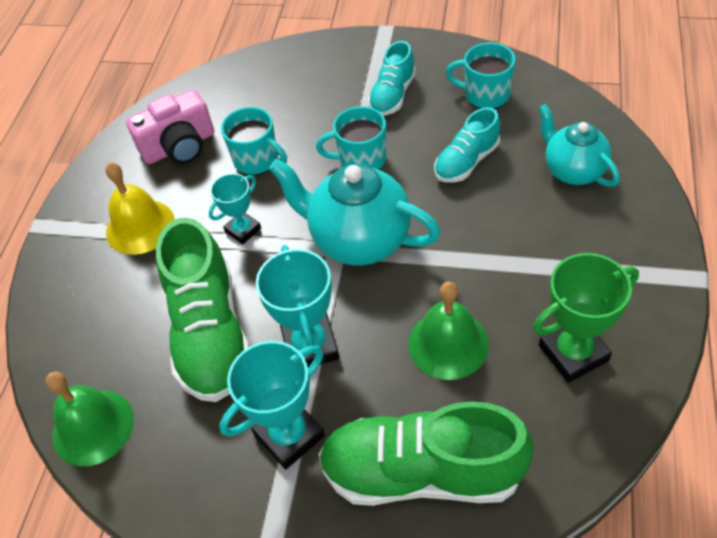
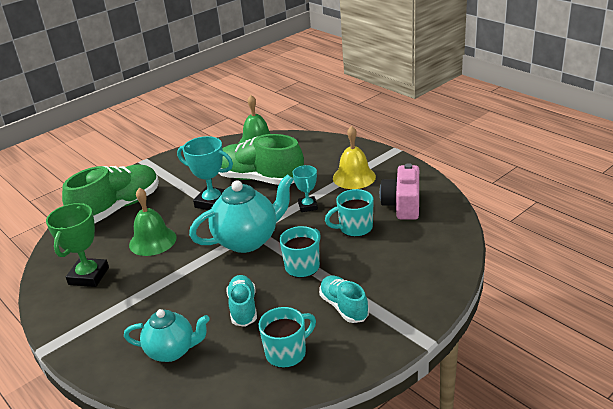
camera: 125 degrees right, 20 degrees down
turquoise trophy [219,341,325,469] -> none

